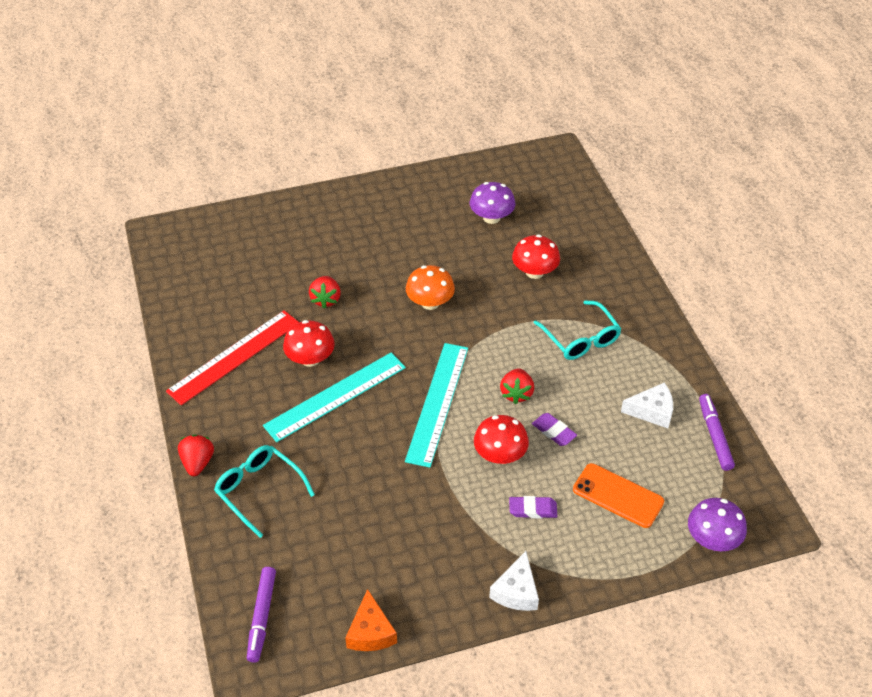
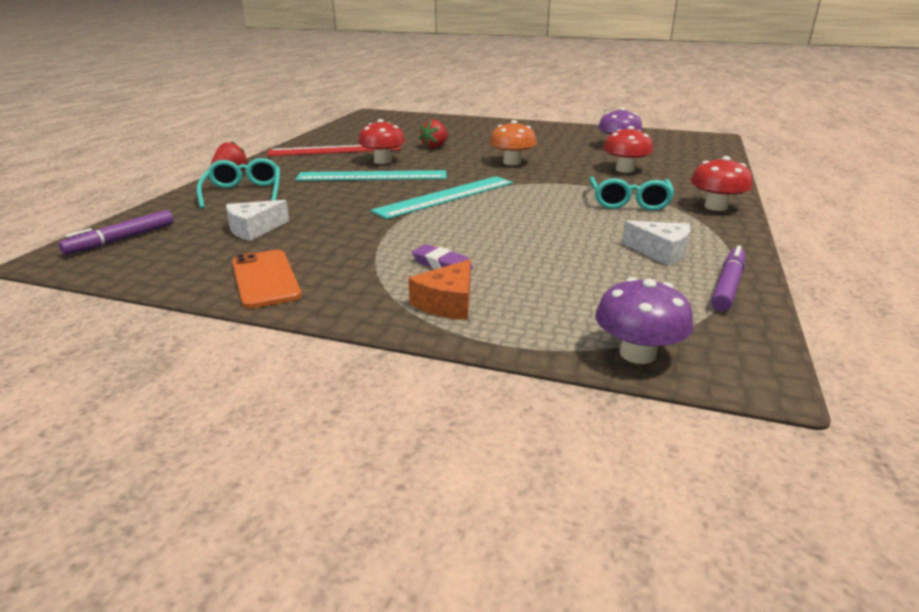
camera: 35 degrees right, 20 degrees down
orange cheese [345,589,397,651] -> orange cheese moved to [409,259,471,320]
red mushroom [474,415,529,464] -> red mushroom moved to [691,156,752,211]
white cheese [489,551,539,611] -> white cheese moved to [226,200,289,241]
red strawberry [500,368,534,404] -> none
purple eraser [532,413,577,446] -> none
orange phone [573,463,664,528] -> orange phone moved to [232,250,302,309]

